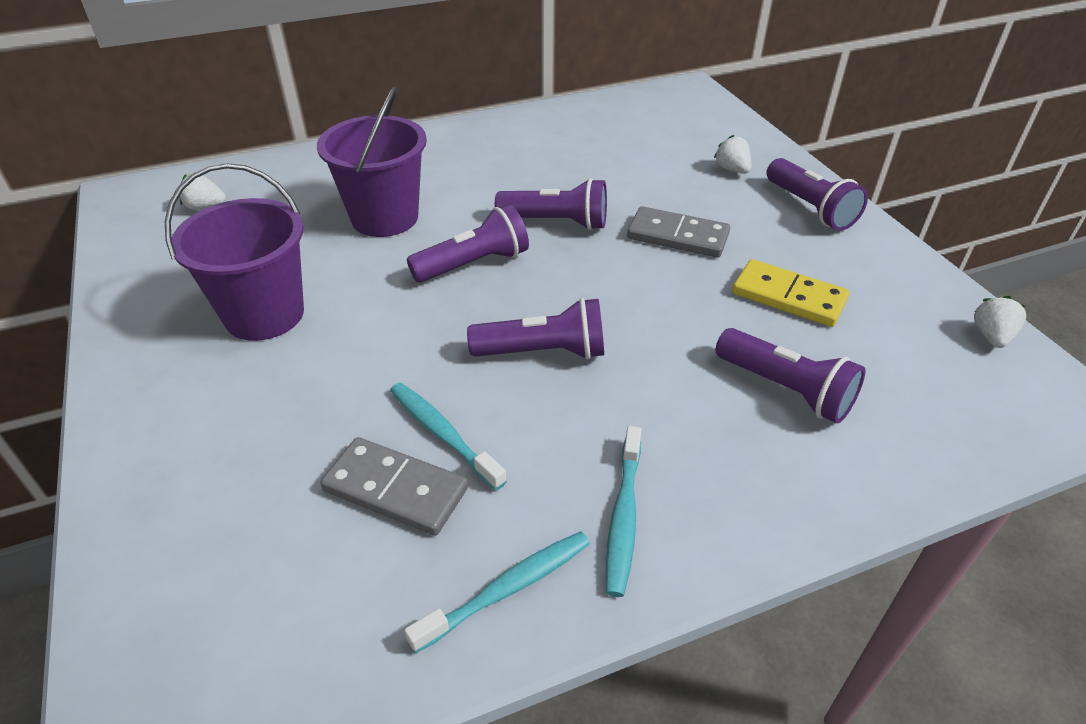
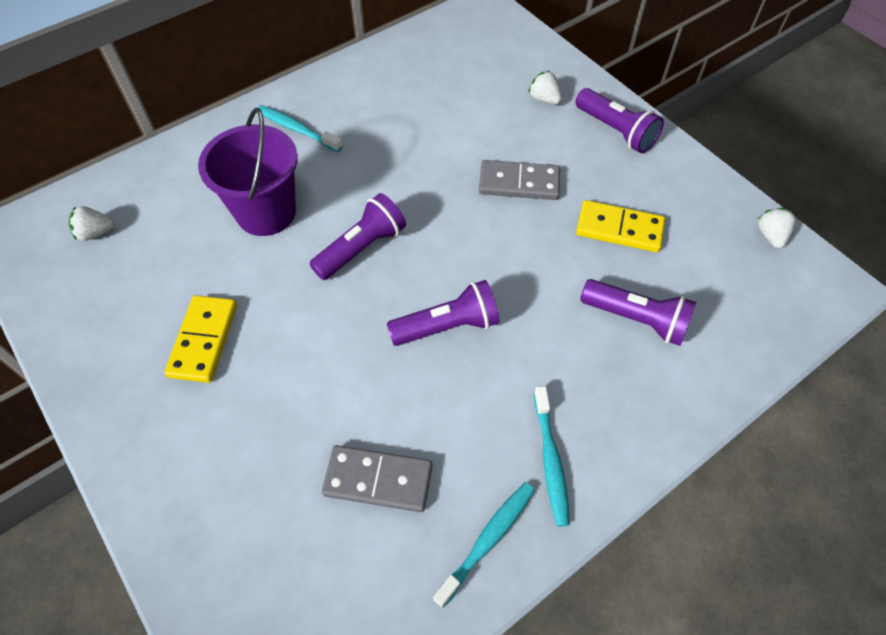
camera: 15 degrees left, 15 degrees up
purple bucket [165,163,304,341] -> yellow domino [164,295,237,383]
turquoise toothbrush [390,382,507,490] -> turquoise toothbrush moved to [257,105,343,152]
purple flashlight [495,178,607,230] -> none

